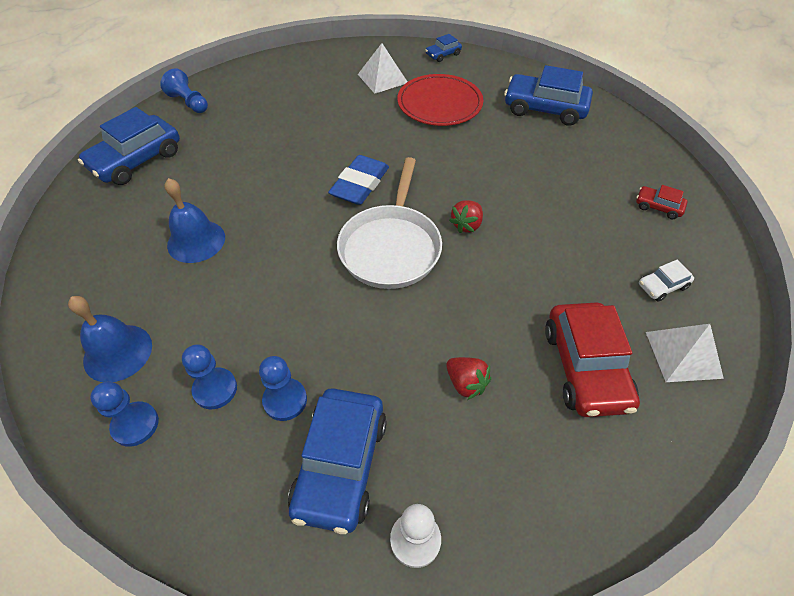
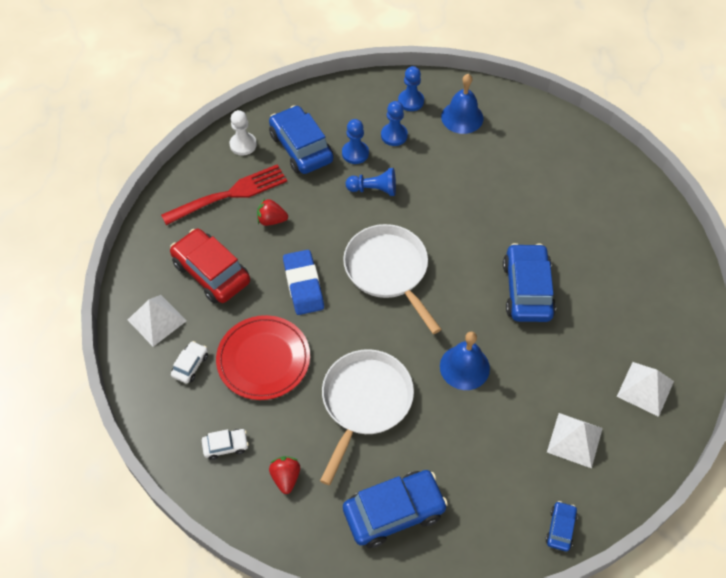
camera: 140 degrees right, 5 degrees up
blue car [78,107,180,185] -> blue car moved to [503,243,556,322]
blue pawn [160,69,208,113] -> blue pawn moved to [346,168,396,196]
blue bell [165,178,225,263] -> blue bell moved to [440,332,490,390]
blue eraser [328,155,389,205] -> blue eraser moved to [283,250,324,315]
red plate [397,74,483,126] -> red plate moved to [216,315,310,400]
red strawberry [449,200,483,233] -> red strawberry moved to [269,456,300,494]
red car [636,185,688,220] -> white car [202,429,249,460]
none -> red fork [161,164,287,225]
none -> white pan [320,349,414,485]
none -> white pyramid [617,362,674,417]

